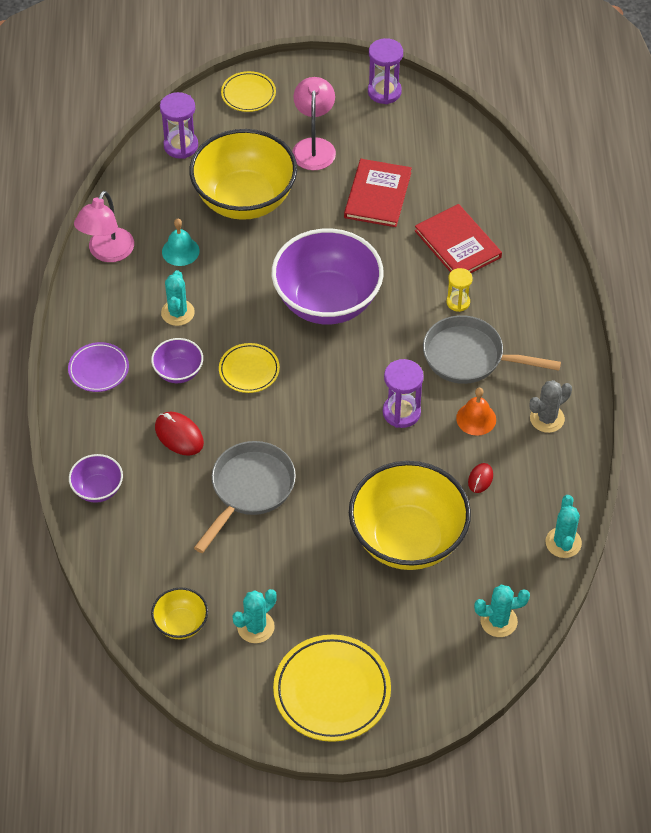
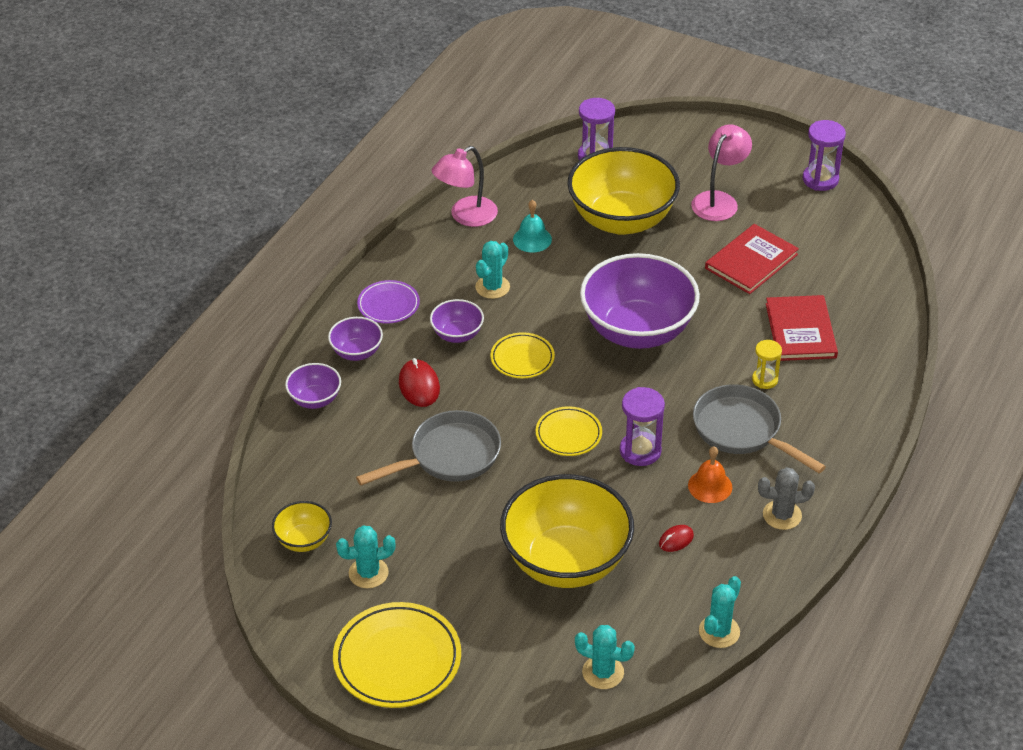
camera: 30 degrees right, 10 degrees down
yellow plate [221,71,276,112] -> yellow plate moved to [536,406,602,456]
none -> purple bowl [328,317,383,361]

